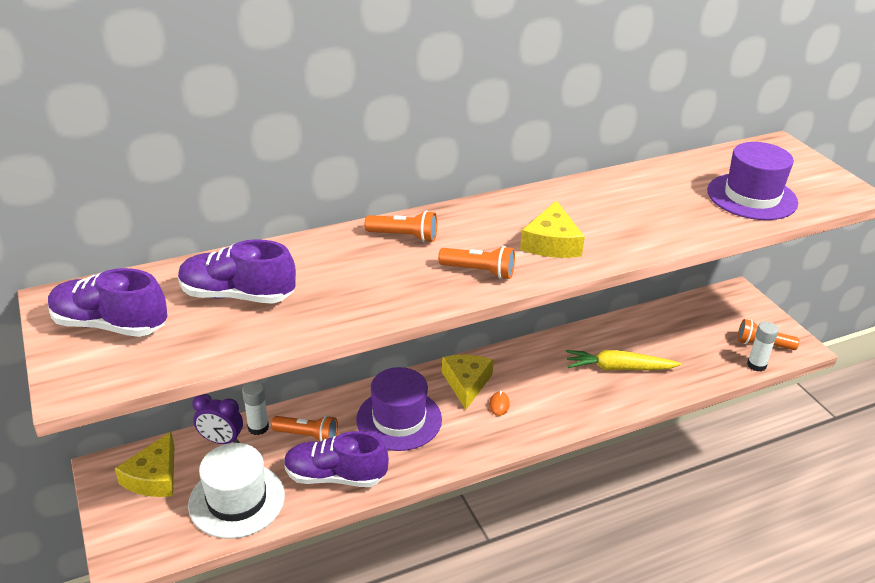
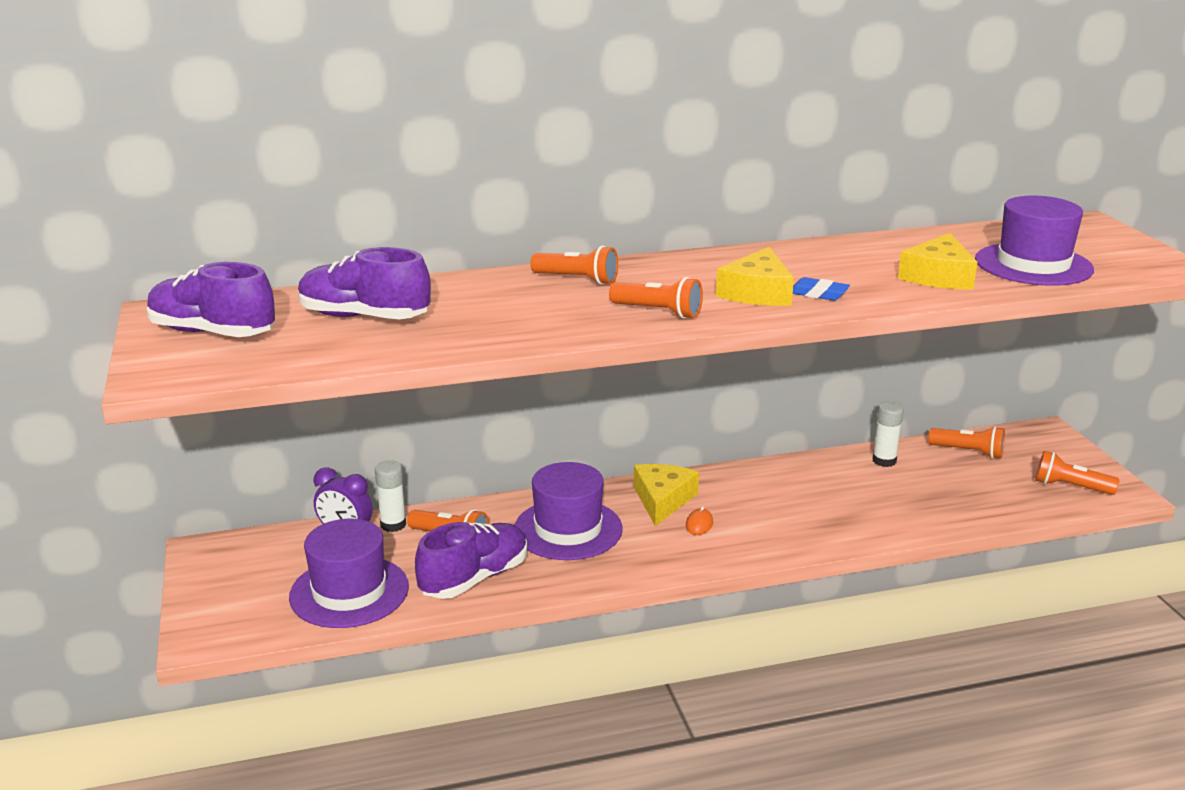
camera: 10 degrees right, 10 degrees down
yellow cheese [115,432,175,497] -> yellow cheese moved to [898,233,978,289]
white hat [188,443,285,539] -> purple hat [289,519,409,628]
purple shoe [284,431,389,487] -> purple shoe turned 120 degrees clockwise [415,522,527,599]
yellow carrot [566,350,681,370] -> none
white glue stick [747,322,779,372] -> white glue stick moved to [872,401,904,467]
none -> blue eraser [793,277,850,301]
none -> orange flashlight [928,426,1005,459]

